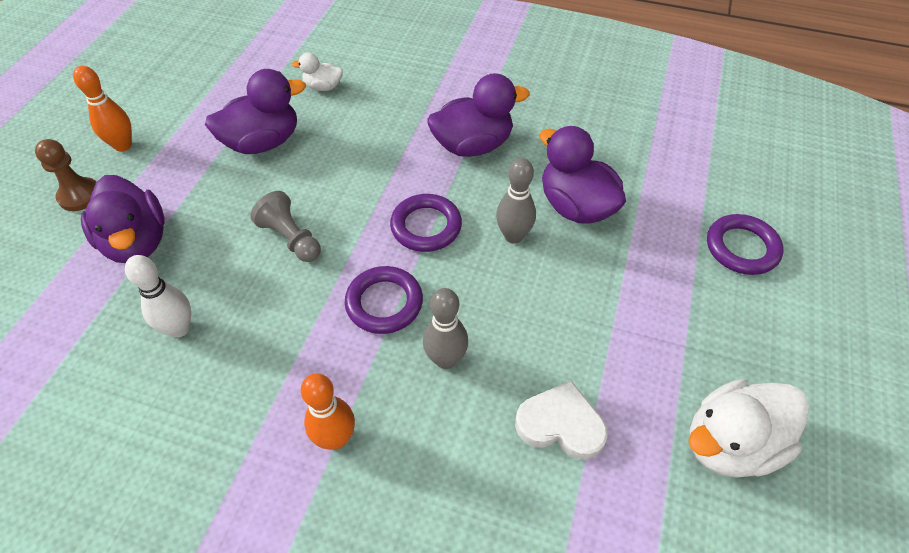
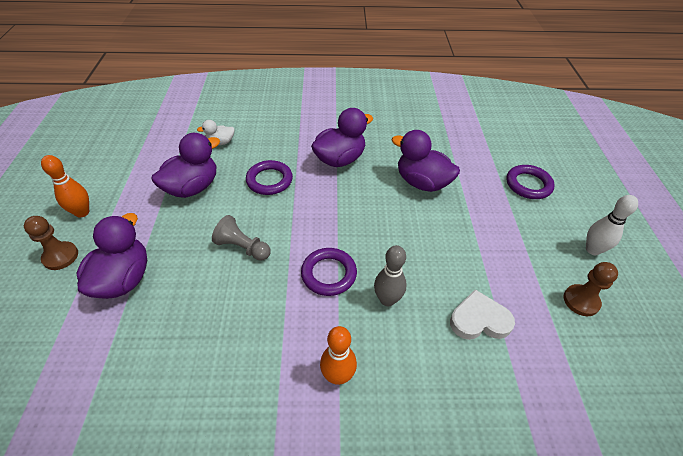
camera: 20 degrees left, 5 degrees down
purple duck [81,175,164,263] -> purple duck turned 120 degrees counterclockwise [77,213,147,299]
white bowling pin [125,255,191,338] -> white bowling pin moved to [586,195,638,255]
purple ring [390,194,462,252] -> purple ring moved to [246,160,293,195]
grey bowling pin [496,158,536,244] -> none
white duck [688,379,809,478] -> brown pawn [564,262,618,316]

